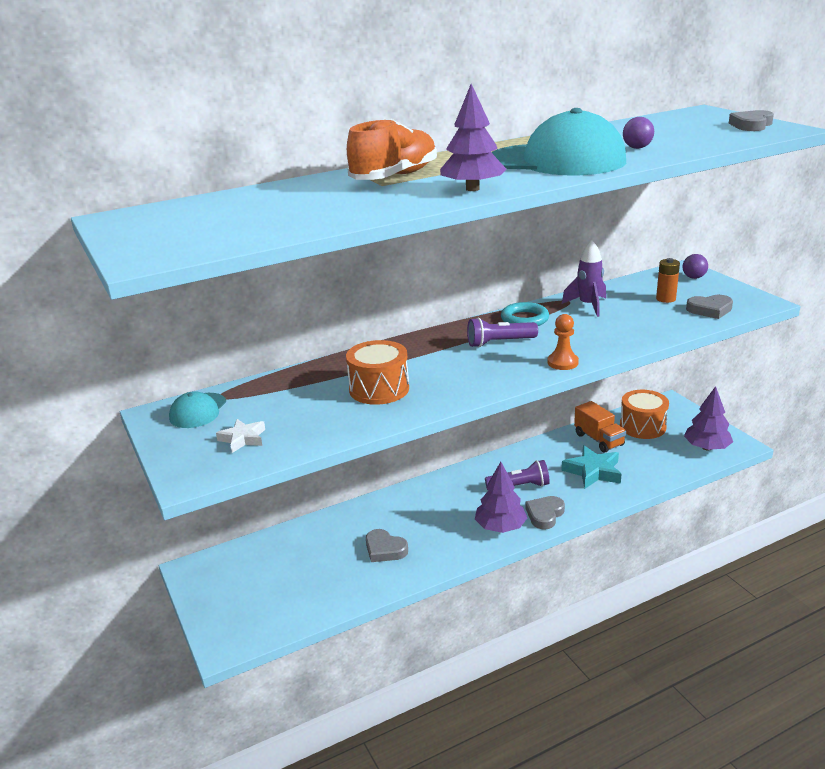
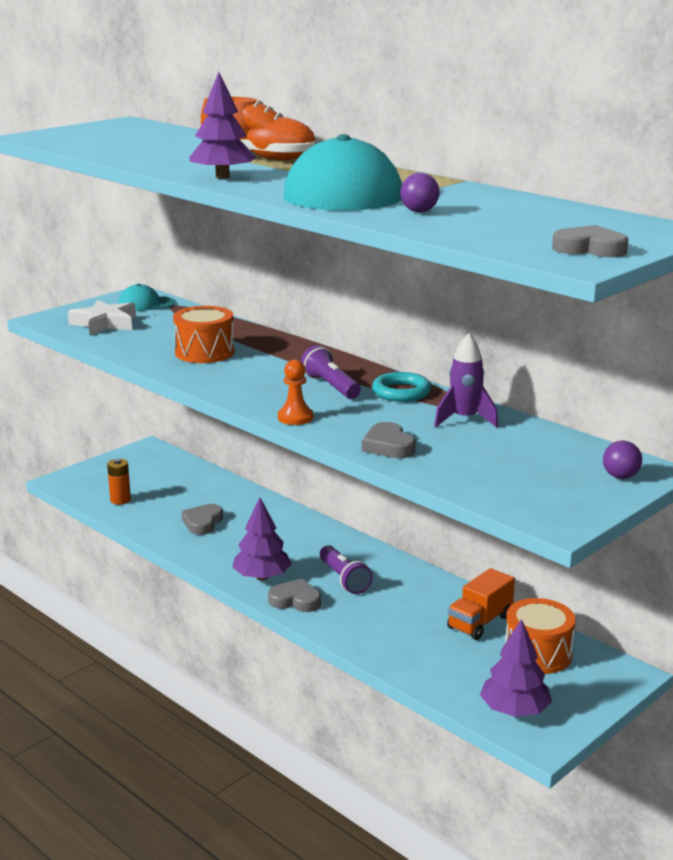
camera: 70 degrees right, 5 degrees down
white star [216,419,265,453] -> white star [68,300,136,335], size x1.64
turquoise star [562,445,621,489] -> none
orange battery [656,258,680,303] -> orange battery moved to [107,459,131,505]
grey heart [686,295,733,319] -> grey heart moved to [362,422,416,458]

